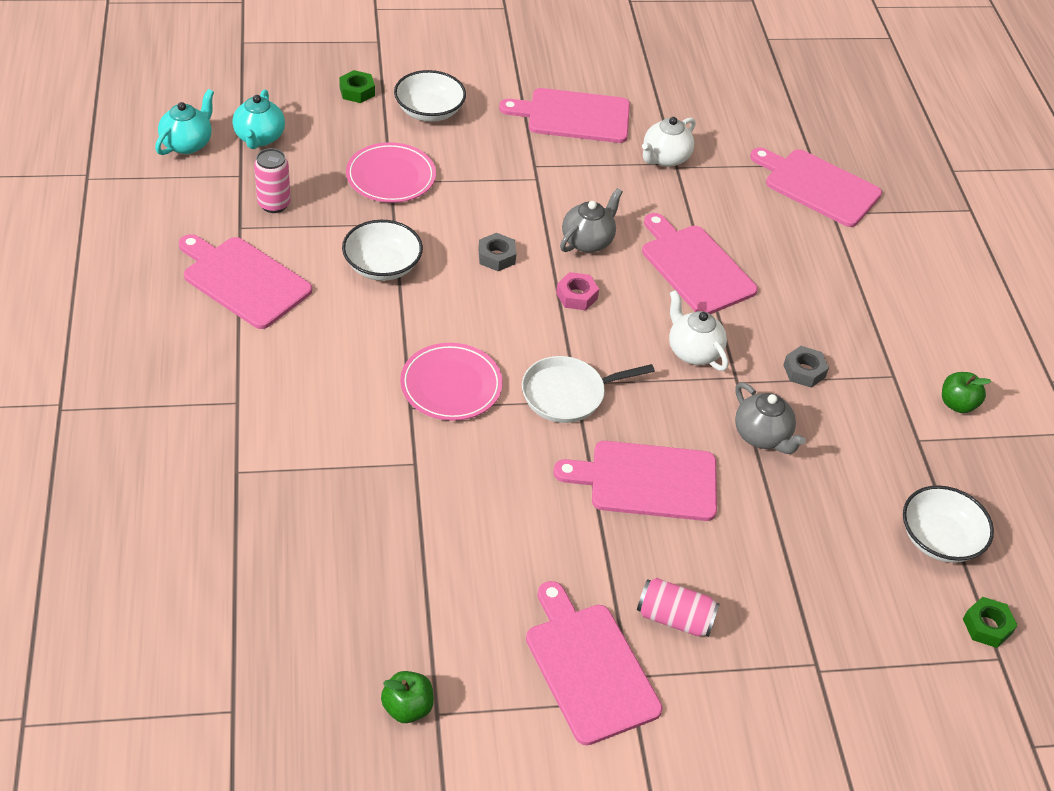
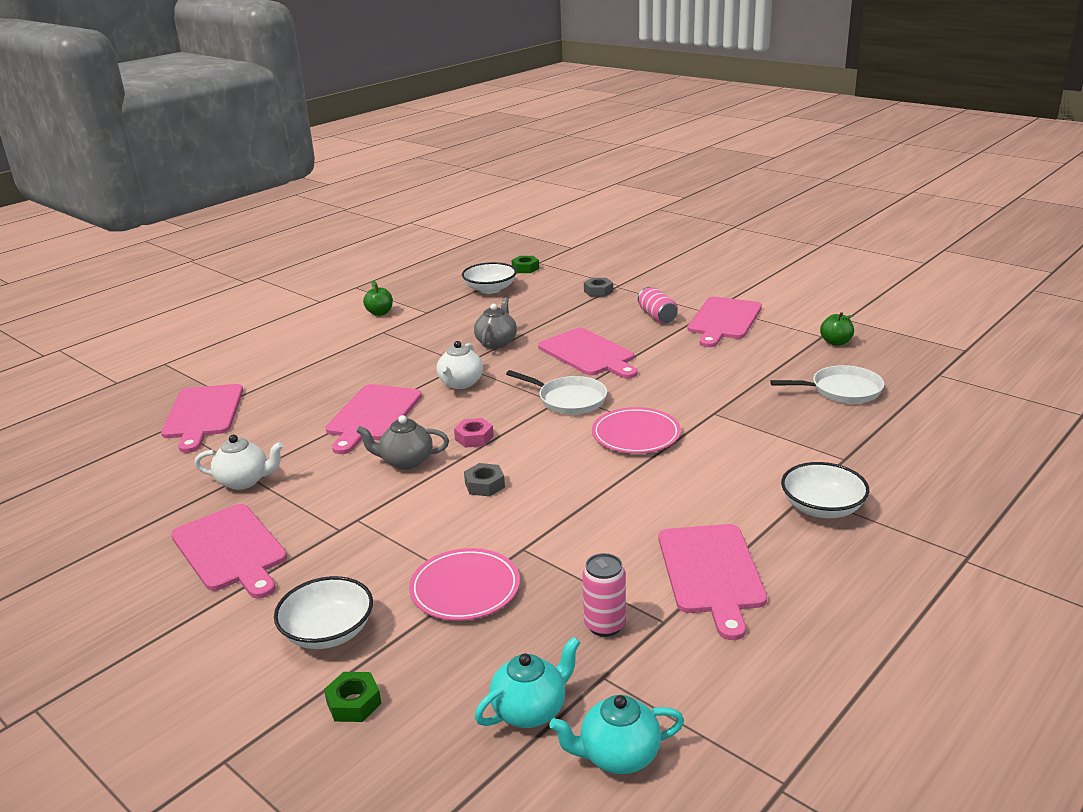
camera: 125 degrees left, 20 degrees down
white bowl [342,220,423,281] -> white bowl moved to [781,462,869,518]
grey nut [783,346,829,387] -> grey nut moved to [584,278,613,297]
none -> white pan [770,365,884,403]

